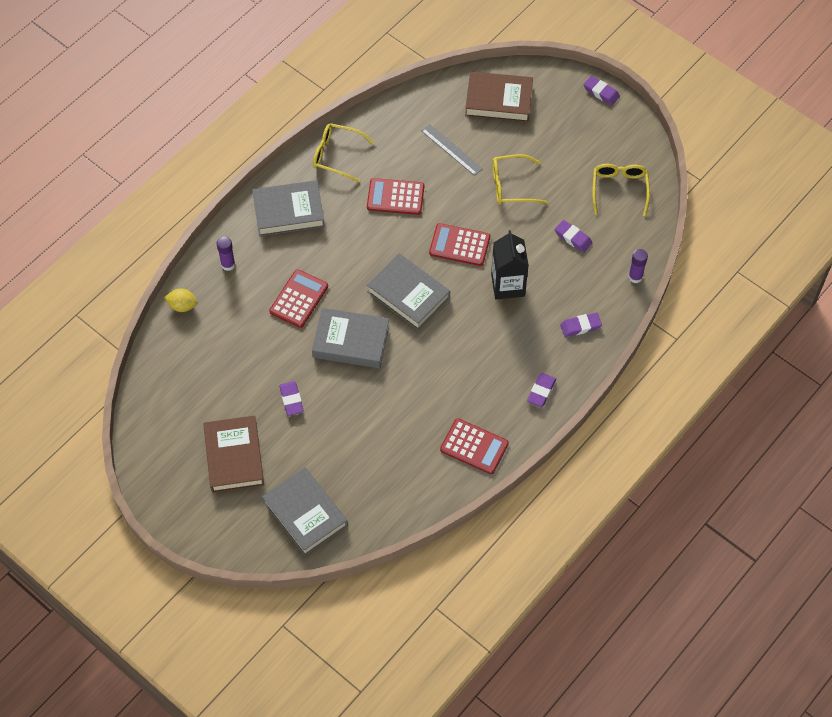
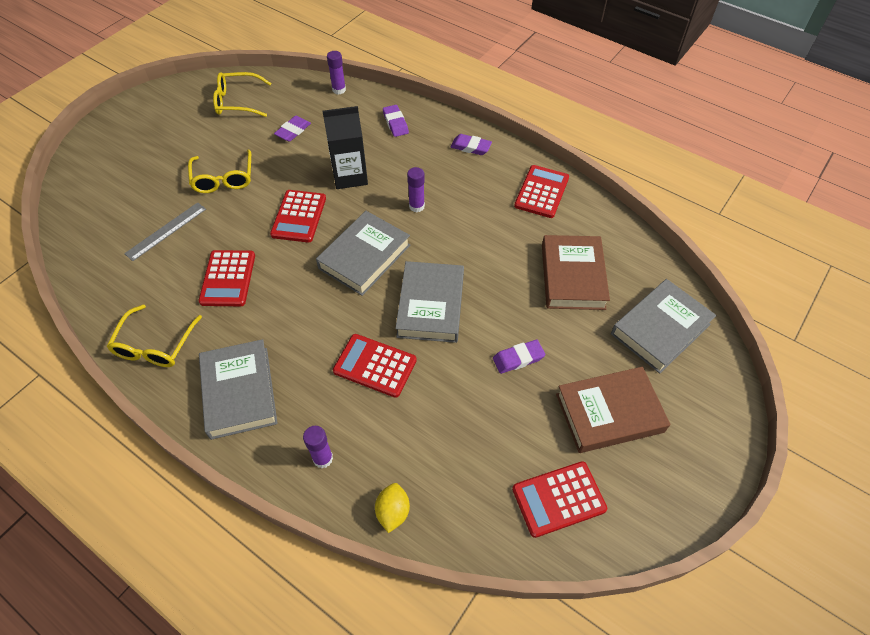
camera: 95 degrees left, 5 degrees down
brown book [465,71,533,122] -> brown book moved to [542,235,610,310]
purple eraser [583,76,620,105] -> none
none -> purple glue stick [407,167,425,212]
none -> red calculator [512,461,607,538]

